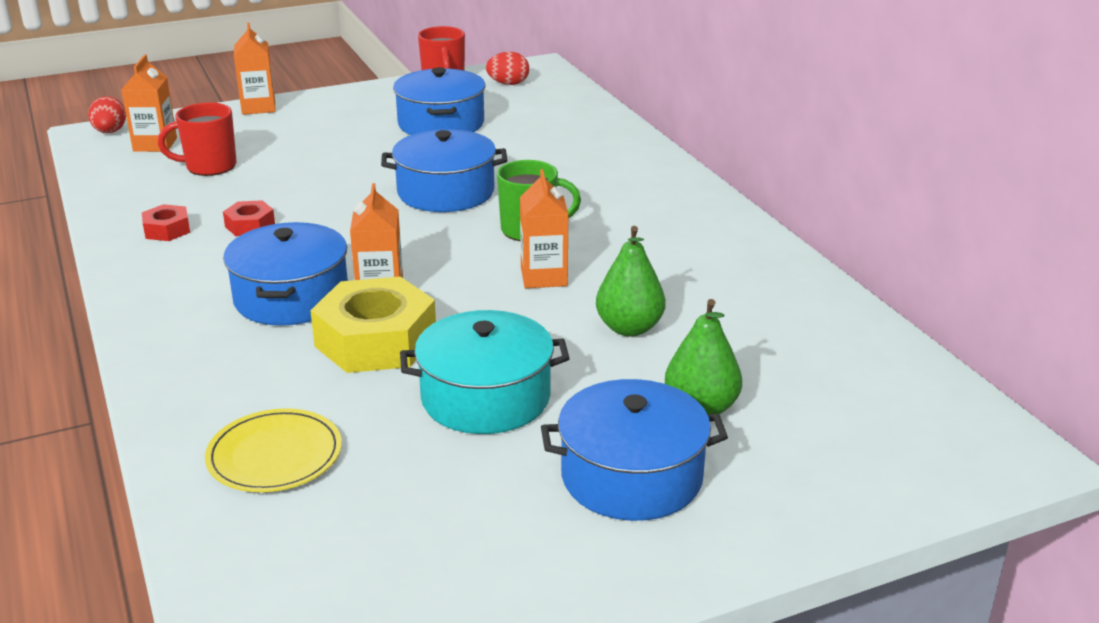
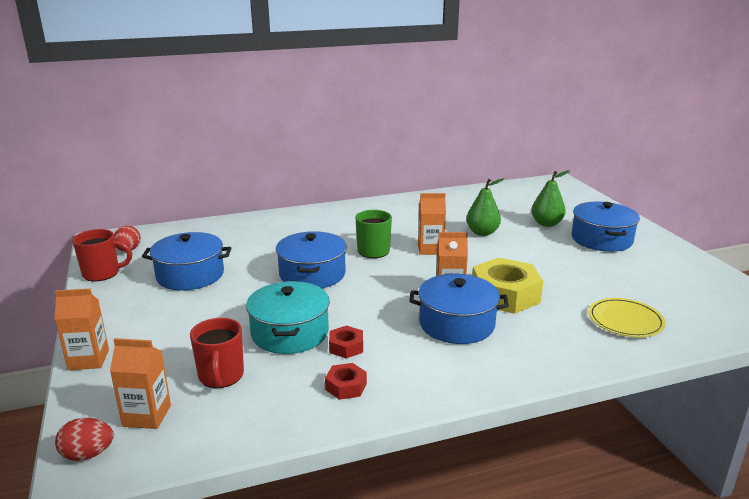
camera: 85 degrees left, 5 degrees down
turquoise pot [400,310,570,434] -> turquoise pot moved to [246,281,330,354]

